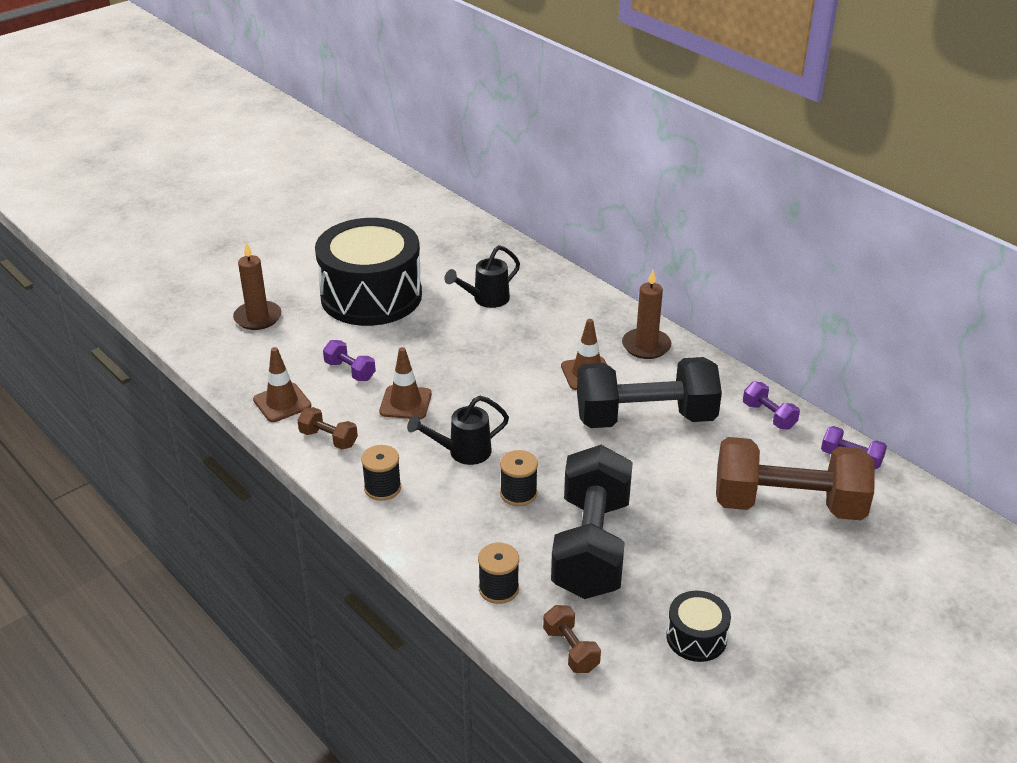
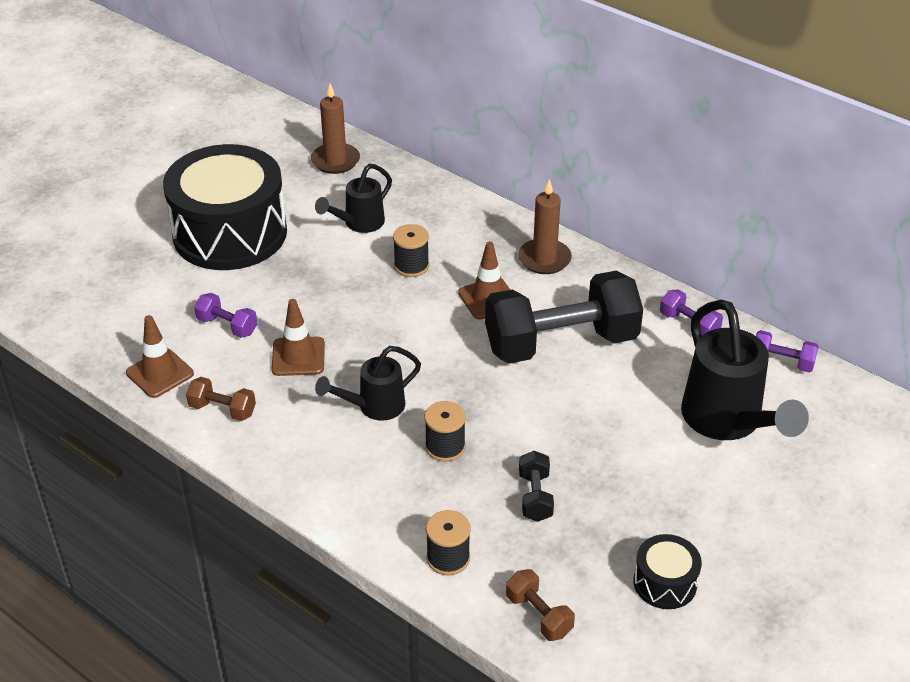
camera: 10 degrees left, 5 degrees up
brown candle [233,242,281,330] -> brown candle moved to [311,83,360,174]
black spool [361,445,401,501] -> black spool moved to [393,224,429,277]
black dumbbell [551,445,633,599] -> black dumbbell [519,451,554,522], size x0.42
brown dumbbell [716,437,875,520] -> black watering can [681,300,809,440]

